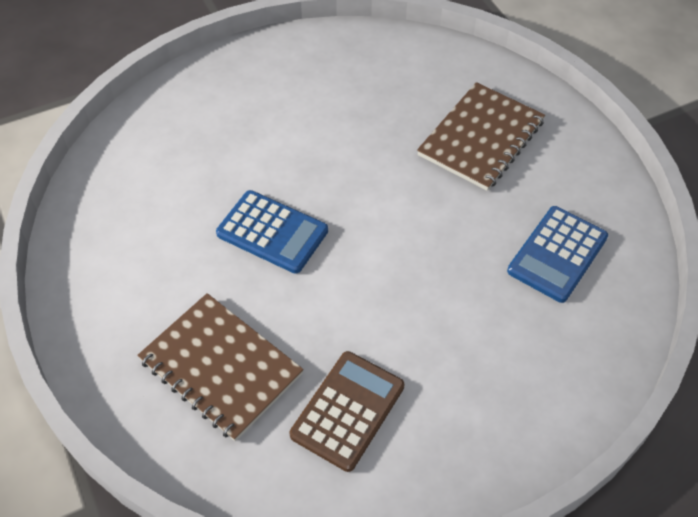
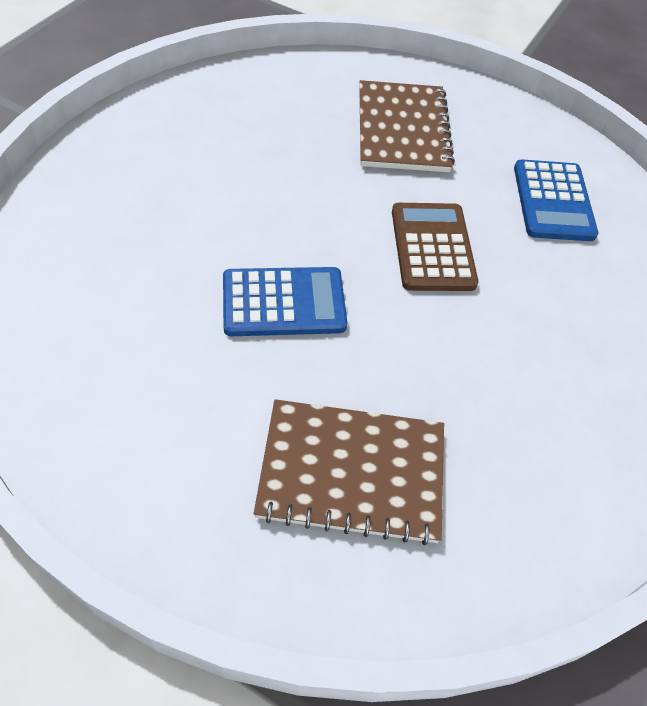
camera: 40 degrees left, 0 degrees up
brown calculator [290,351,404,472] -> brown calculator moved to [392,203,478,291]

